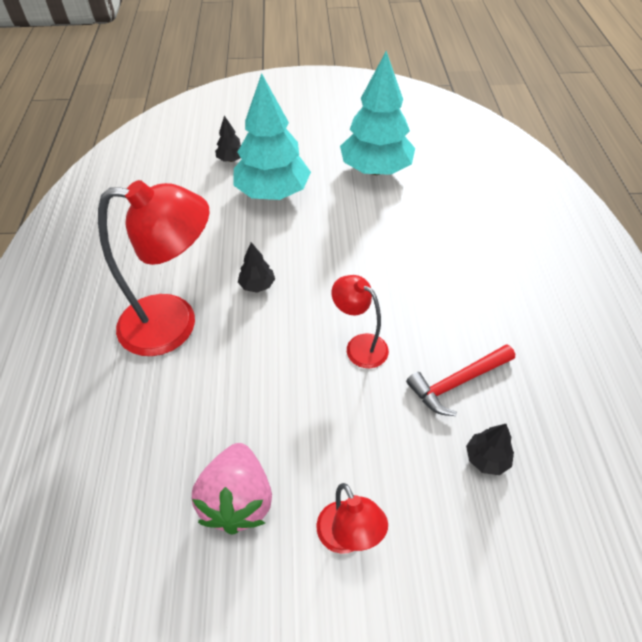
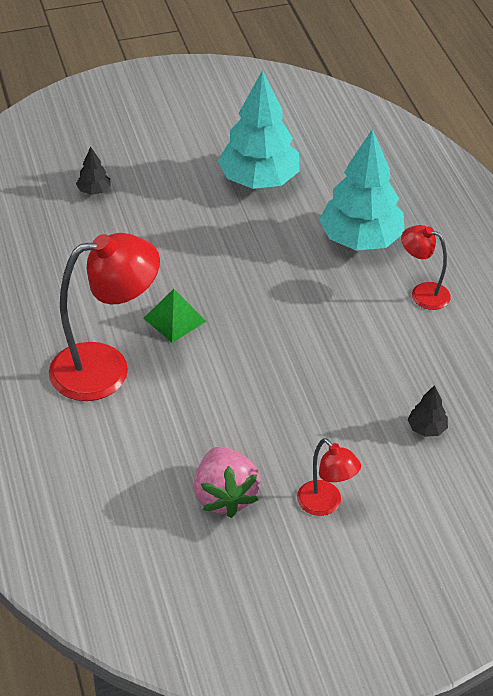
camera: 15 degrees left, 5 degrees down
turquoise tree [233,73,311,200] -> turquoise tree moved to [319,129,405,251]
black tree [238,242,275,293] -> green pyramid [143,289,206,343]
red lamp [331,275,389,368] -> red lamp moved to [401,225,451,310]
red hammer [406,344,515,416] -> none

